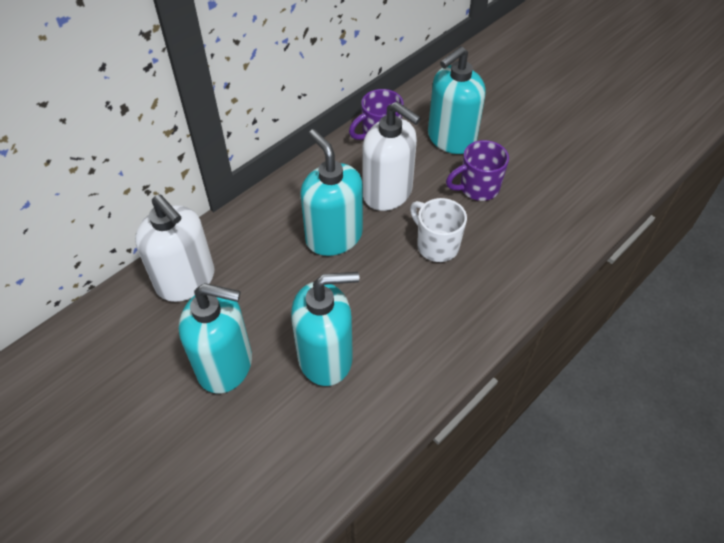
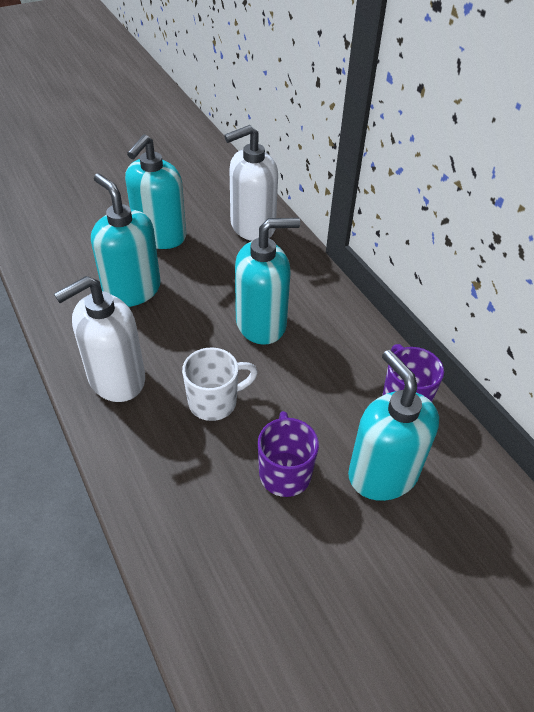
camera: 105 degrees right, 5 degrees down
turquoise soap dispenser [291,272,359,386] -> turquoise soap dispenser turned 135 degrees clockwise [91,174,161,307]
white soap dispenser [363,101,421,211] -> white soap dispenser moved to [54,276,145,402]

